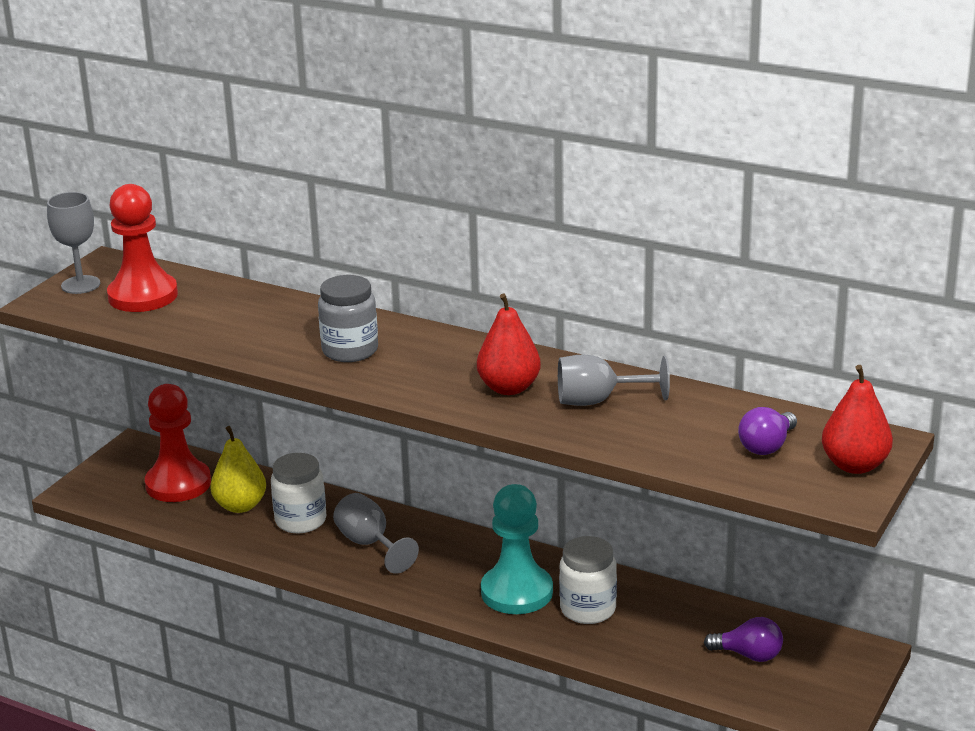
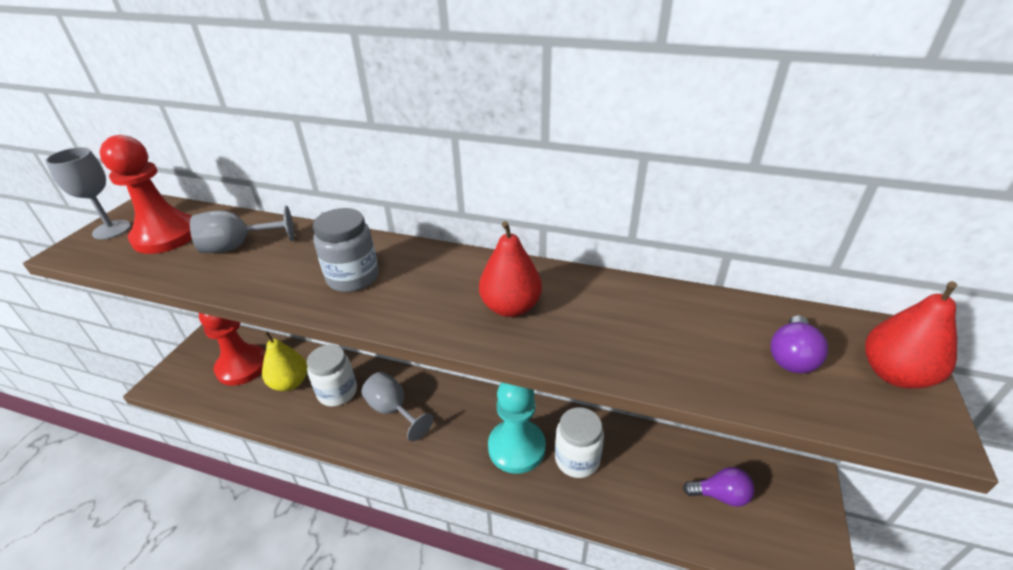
camera: 10 degrees left, 10 degrees up
grey goblet [558,355,670,406] -> grey goblet moved to [190,206,294,253]

